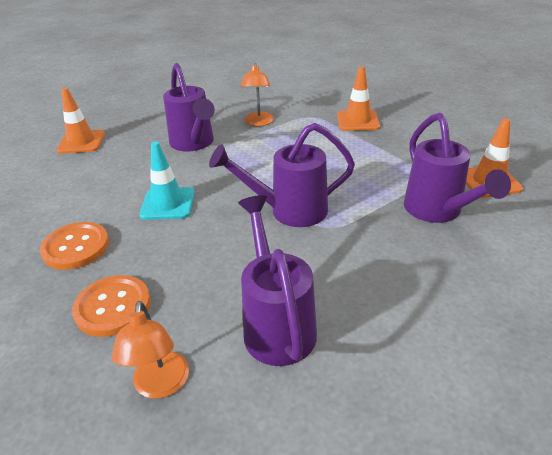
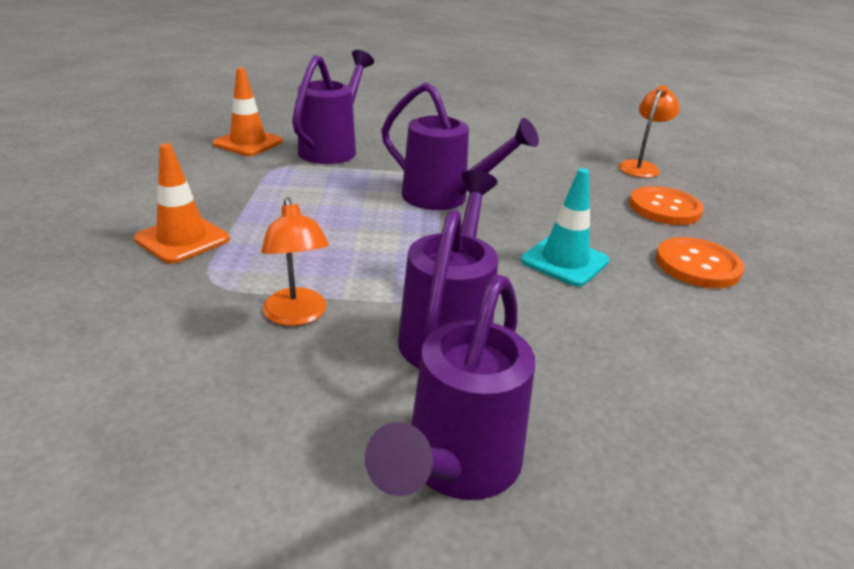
camera: 145 degrees left, 5 degrees down
orange traffic cone [57,88,105,154] -> none
purple watering can [238,195,317,366] -> purple watering can moved to [365,274,535,500]
orange lamp [241,63,274,126] -> orange lamp turned 120 degrees clockwise [261,197,329,326]

